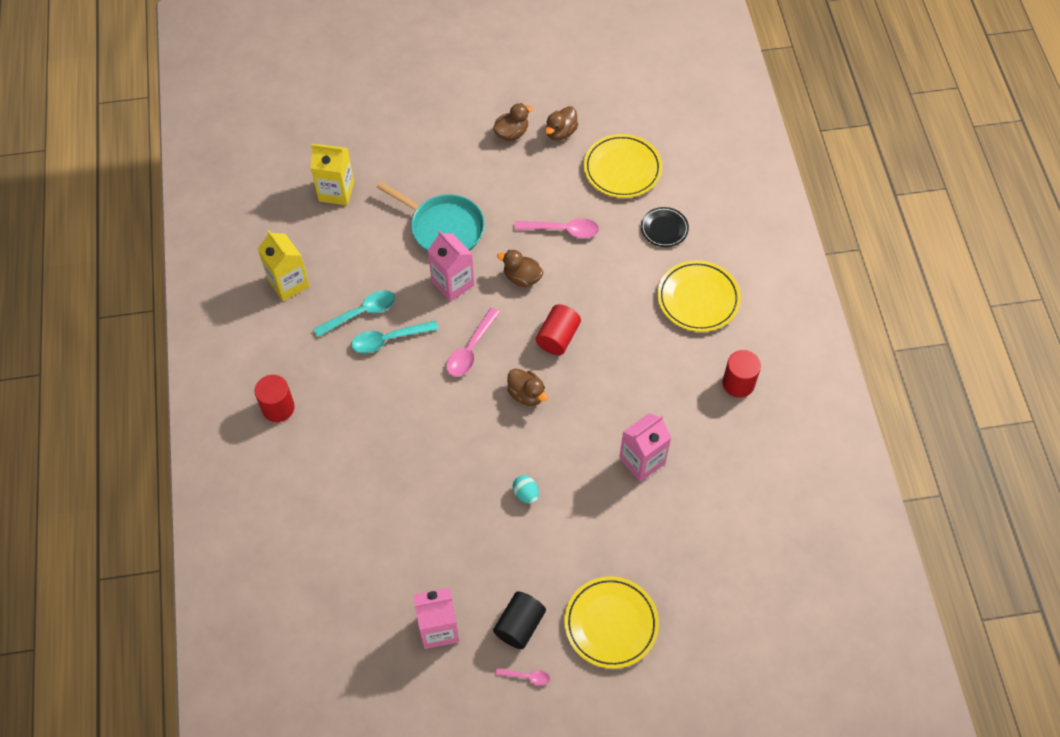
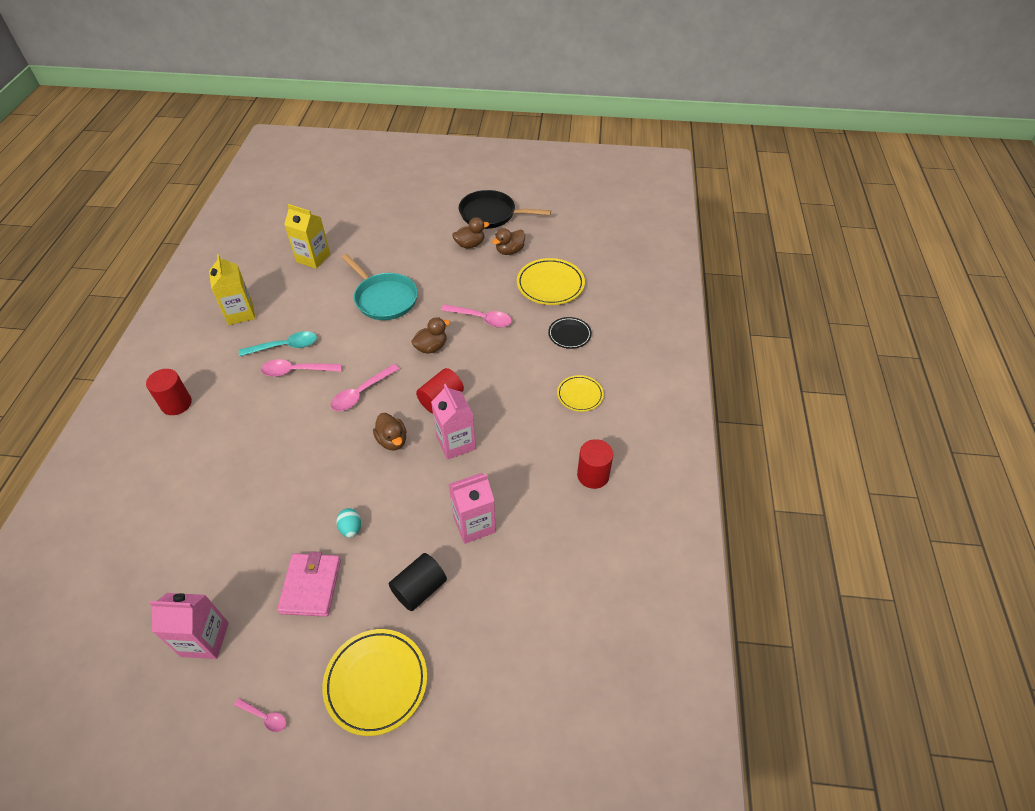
camera: 15 degrees right, 10 degrees down
turquoise spoon [351,321,438,353] -> pink spoon [261,359,342,377]
pink carton [428,231,474,302] -> pink carton moved to [431,384,476,460]
black cylinder [493,591,546,649] -> black cylinder moved to [389,553,447,611]
brown duck [497,250,544,287] -> brown duck turned 105 degrees clockwise [411,318,450,354]
yellow plate [658,260,741,332] -> yellow plate [557,375,604,412], size x0.60
none -> pink wallet [277,551,341,617]
none -> black pan [459,190,551,229]

